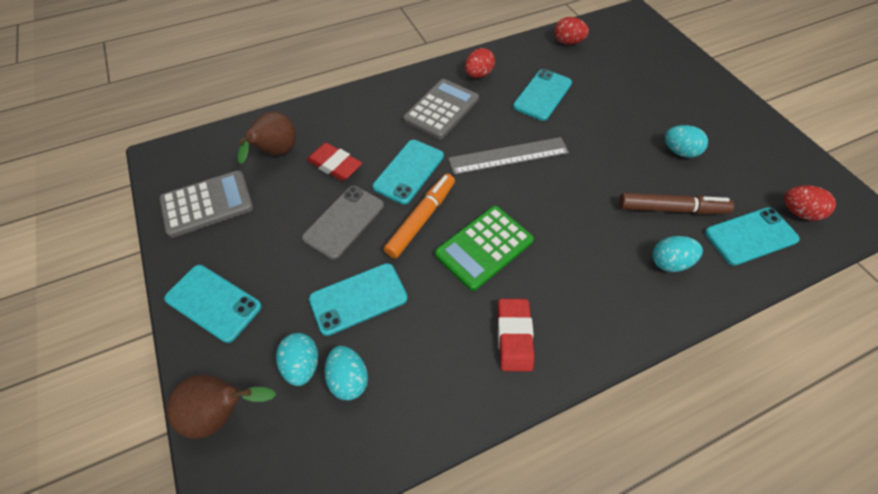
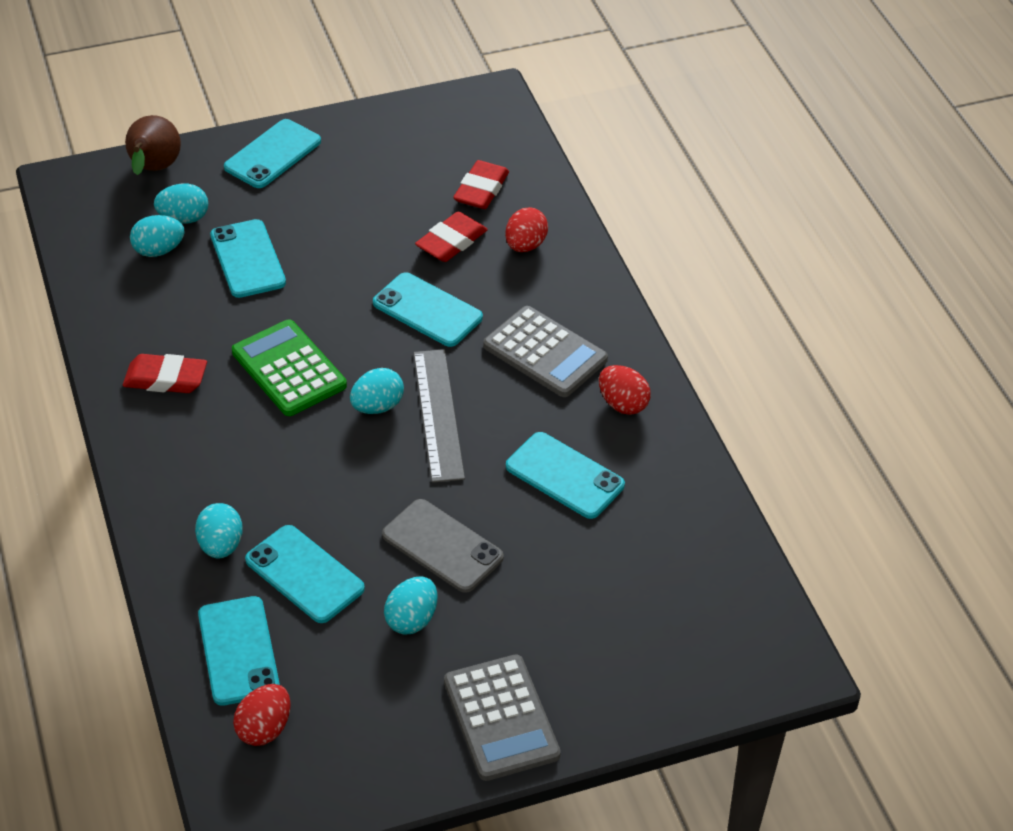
camera: 95 degrees right, 10 degrees down
grey calculator [159,170,254,238] -> grey calculator moved to [444,654,561,781]
brown pear [238,112,296,164] -> red eraser [453,160,509,209]
grey phone [302,186,384,260] -> grey phone moved to [382,499,504,593]
orange marker [384,174,455,259] -> none
red egg [554,17,589,45] -> red egg moved to [505,207,548,252]
brown marker [619,193,734,214] -> turquoise phone [245,525,365,623]
none -> turquoise egg [350,368,404,414]

